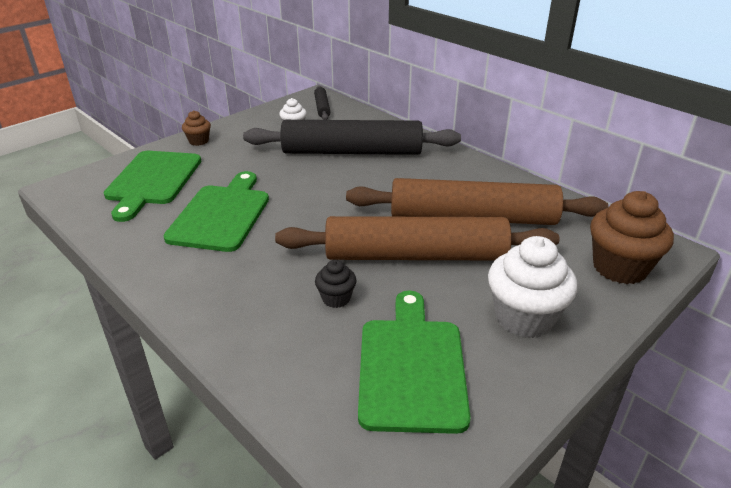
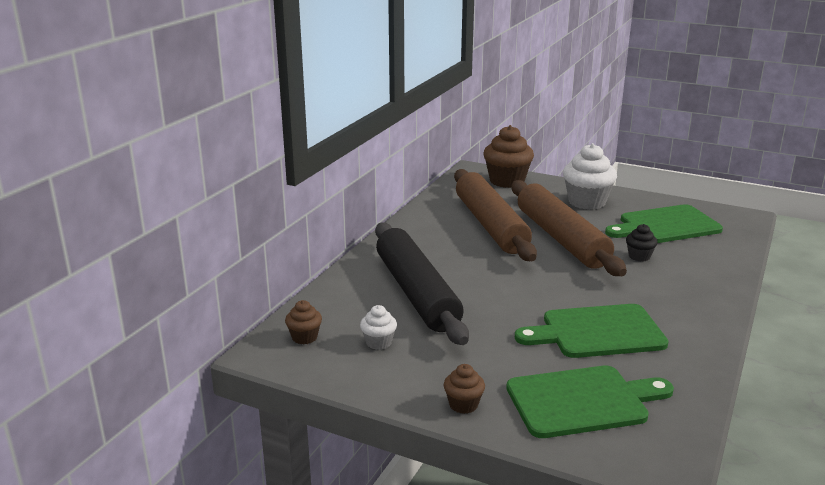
camera: 110 degrees left, 10 degrees down
black rolling pin [314,86,330,120] -> brown cupcake [285,300,322,344]

